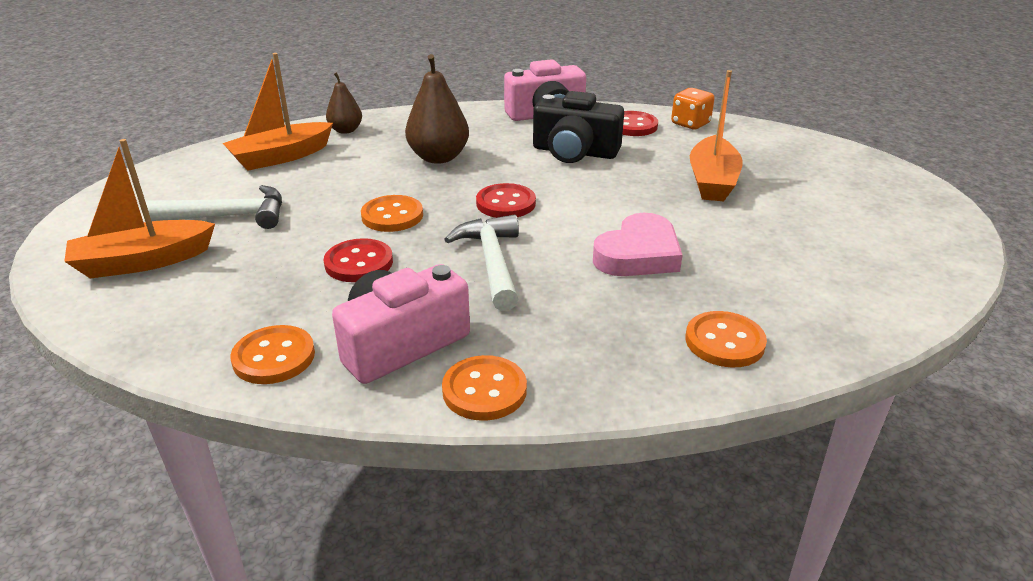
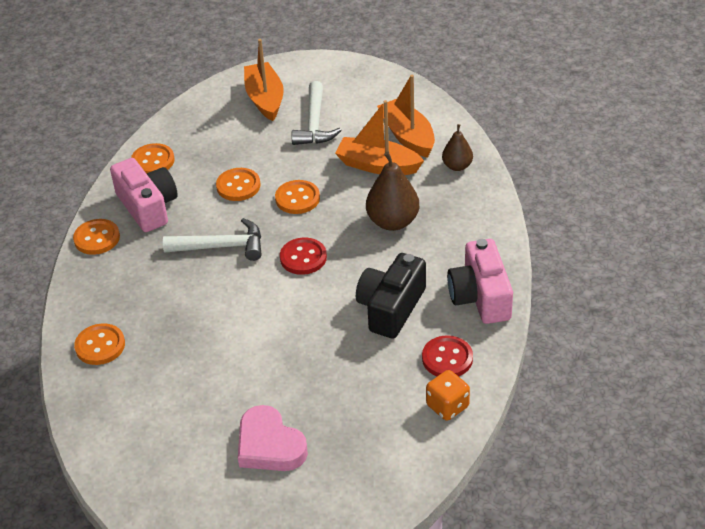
camera: 100 degrees right, 10 degrees up
red button [324,238,393,282] -> orange button [216,168,260,201]
pink heart [593,213,683,276] -> pink heart moved to [238,405,308,471]
orange boat [690,70,743,201] -> orange boat moved to [335,100,424,175]

